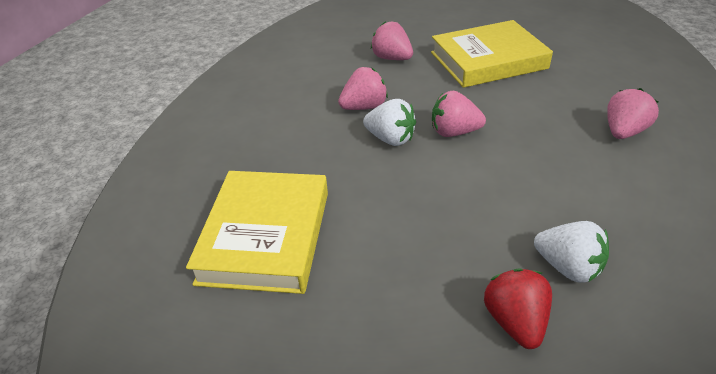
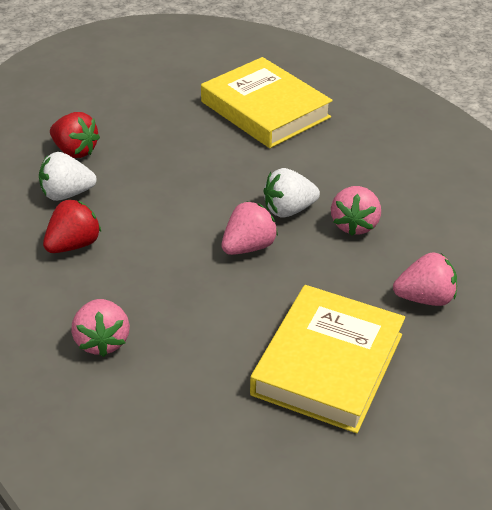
camera: 130 degrees right, 0 degrees up
none -> red strawberry [43,199,101,253]

